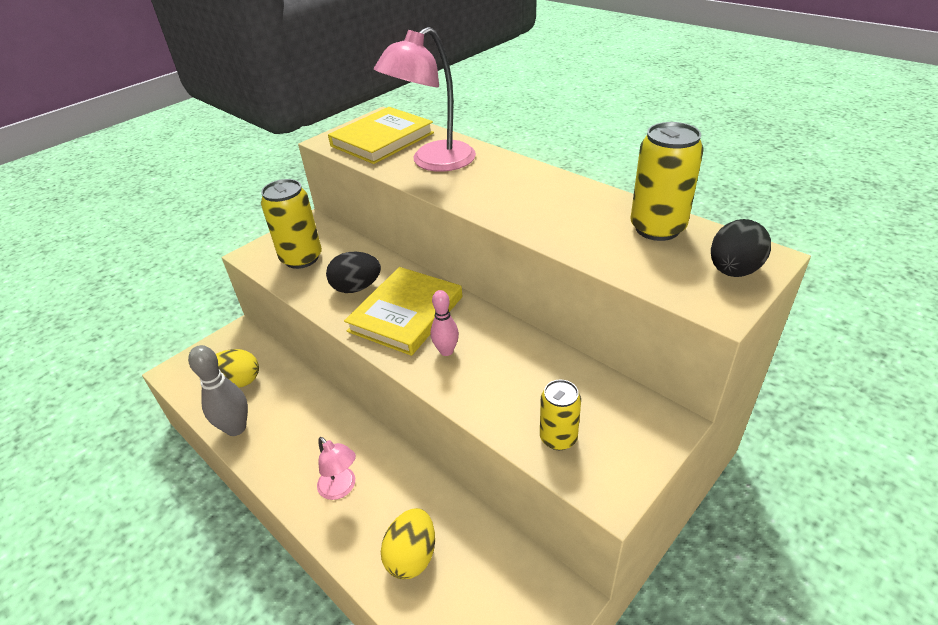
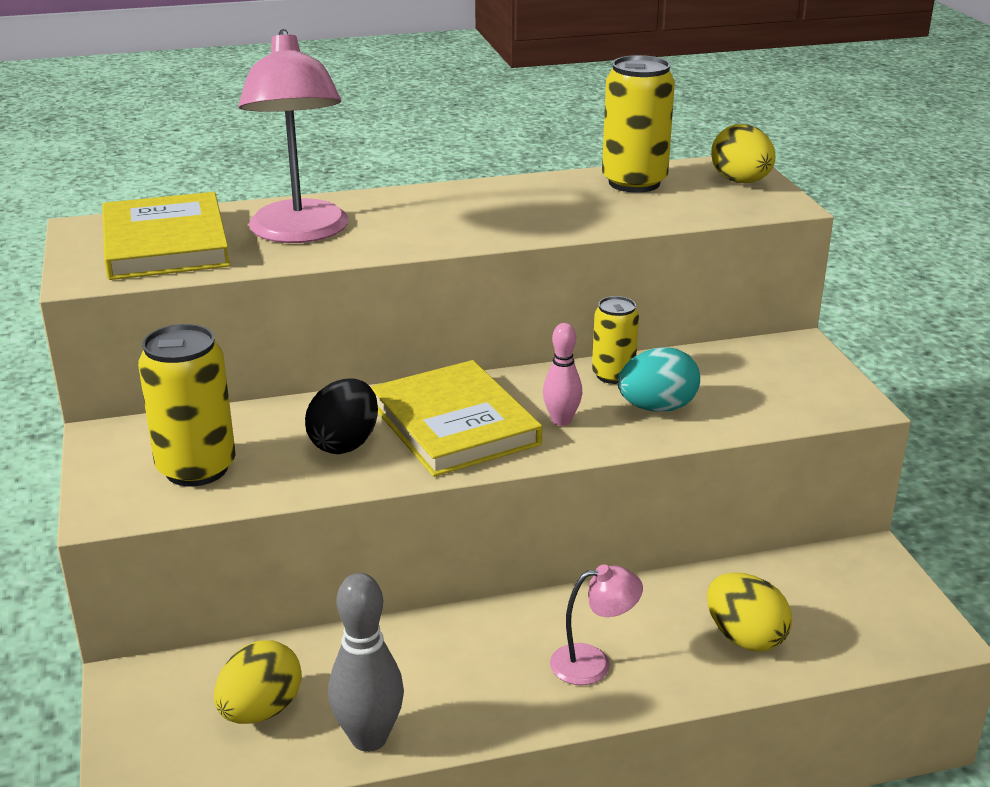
camera: 60 degrees left, 10 degrees down
yellow can [540,380,581,450] -> yellow can moved to [592,296,639,384]
black egg [711,219,771,277] -> yellow egg [711,124,775,183]
none -> turquoise egg [618,347,700,412]

